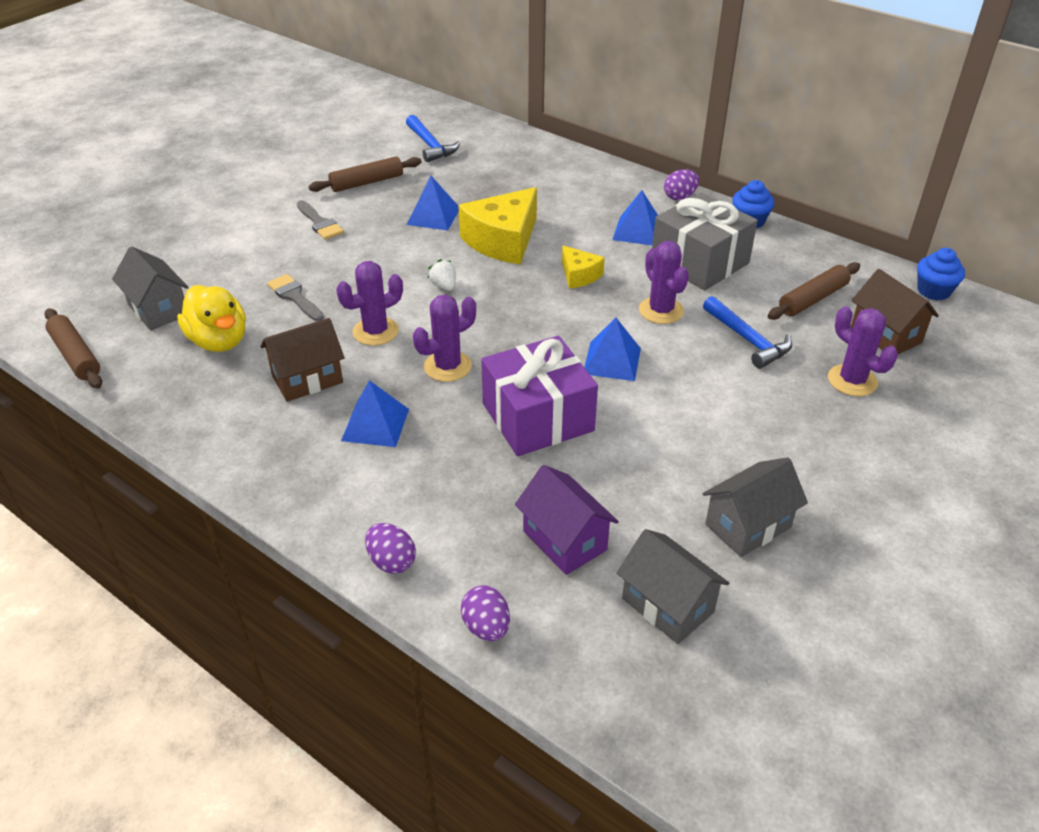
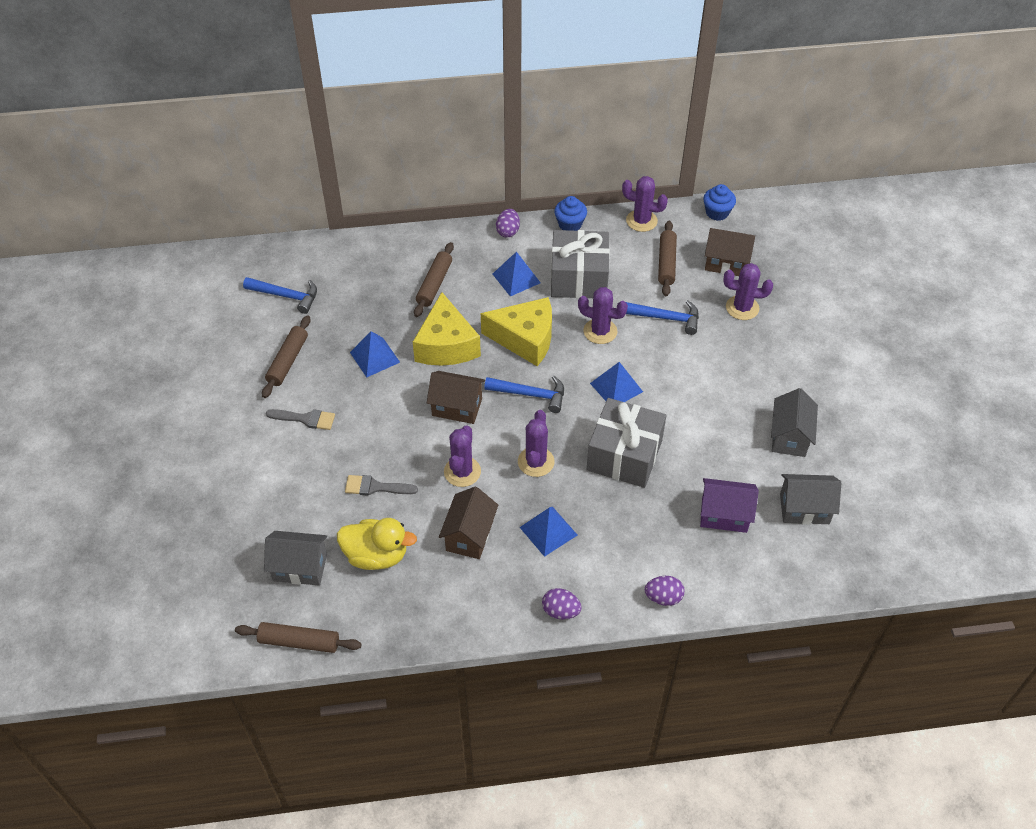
camera: 45 degrees left, 10 degrees up
white strawberry [428,259,456,291] -> brown house [427,371,485,424]
purple egg [461,585,510,641] -> purple egg moved to [542,588,582,619]
purple gift [481,336,598,456] -> grey gift [587,398,666,488]
yellow cheese [562,245,605,289] -> yellow cheese [481,297,552,366], size x1.91
none -> brown rolling pin [414,242,454,317]
none -> blue hammer [484,376,564,413]
none -> purple cactus [622,176,668,232]

